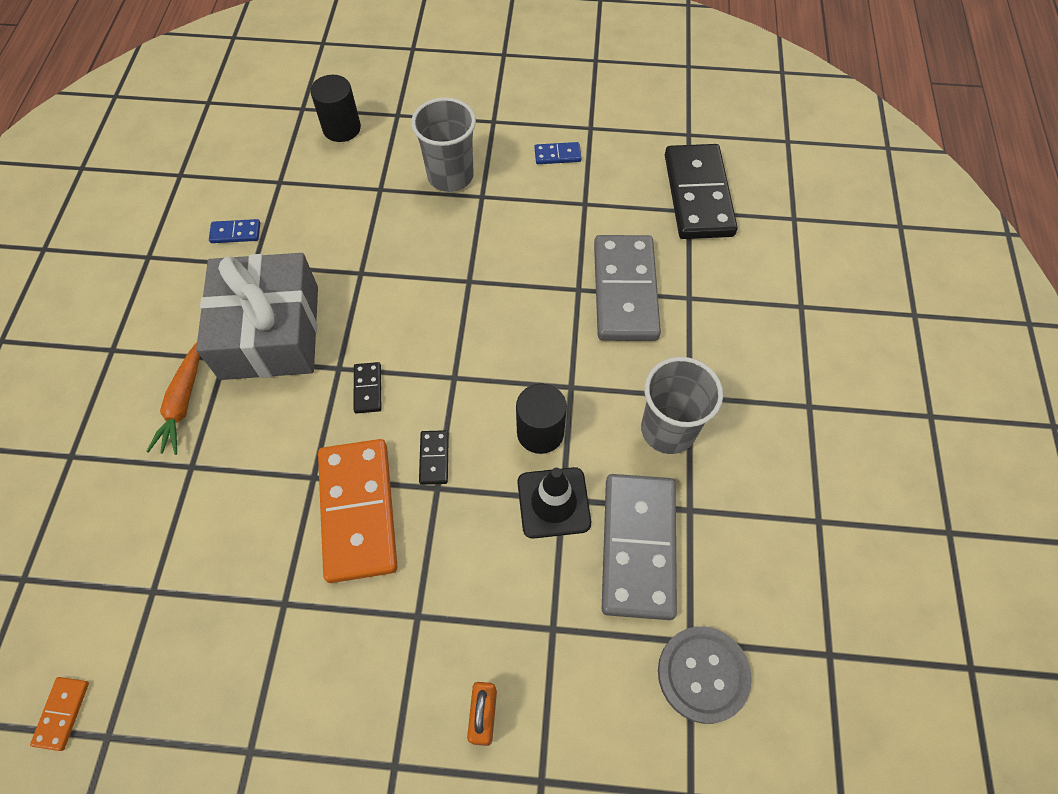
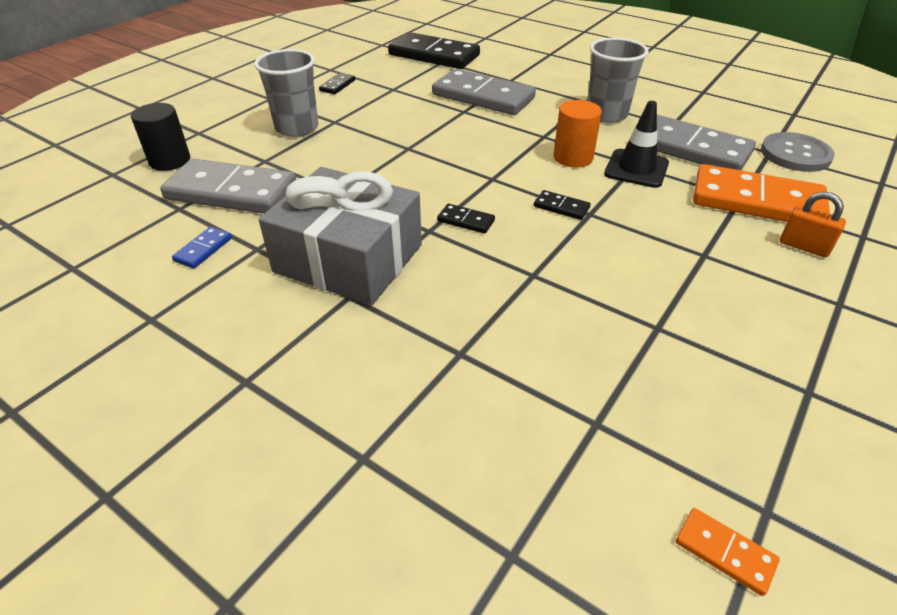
camera: 60 degrees left, 20 degrees down
orange carrot [146,343,200,455] -> none
orange domino [318,439,397,583] -> orange domino moved to [693,164,830,222]
black cylinder [516,384,567,454] -> orange cylinder [553,100,602,167]
blue domino [534,142,582,164] -> black domino [319,73,355,94]
none -> grey domino [160,159,297,214]

